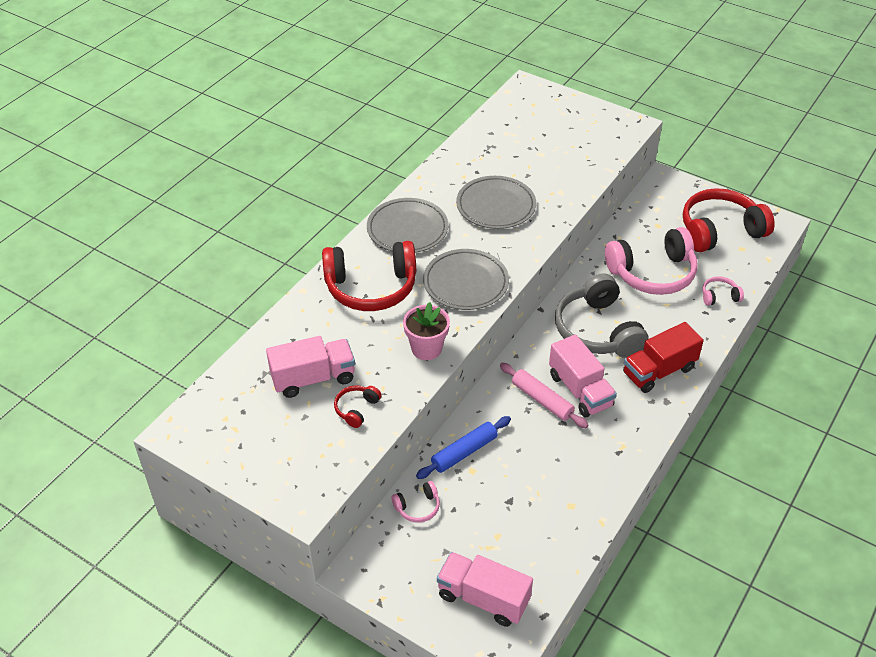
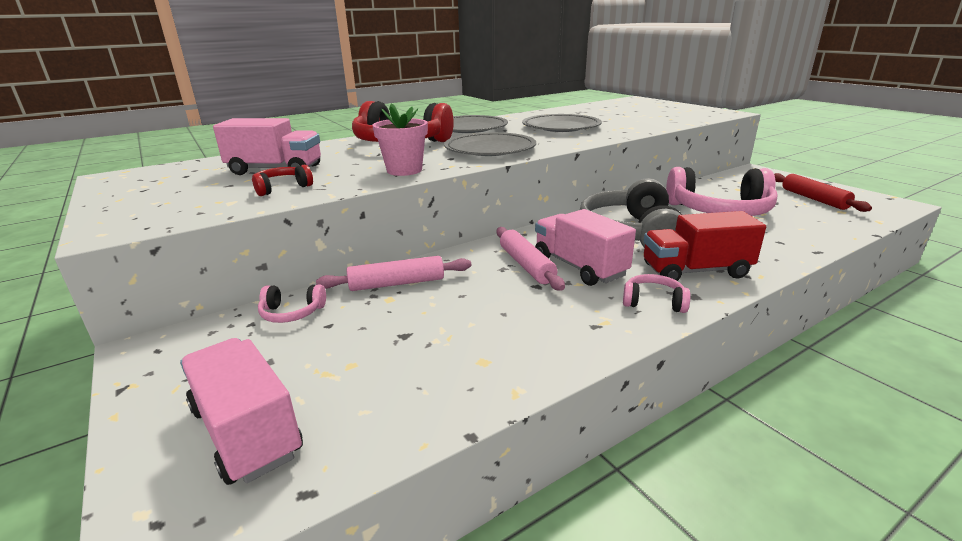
camera: 25 degrees right, 20 degrees down
blue rolling pin [416,416,511,479] -> pink rolling pin [316,256,471,291]
pink truck [549,334,617,418] -> pink truck turned 150 degrees clockwise [535,209,636,286]
red headphones [683,188,775,252] -> red rolling pin [774,173,872,212]
pink headphones [702,276,744,305] -> pink headphones moved to [623,274,691,313]

